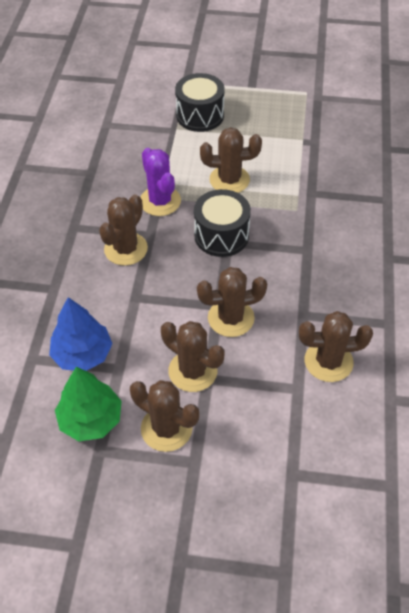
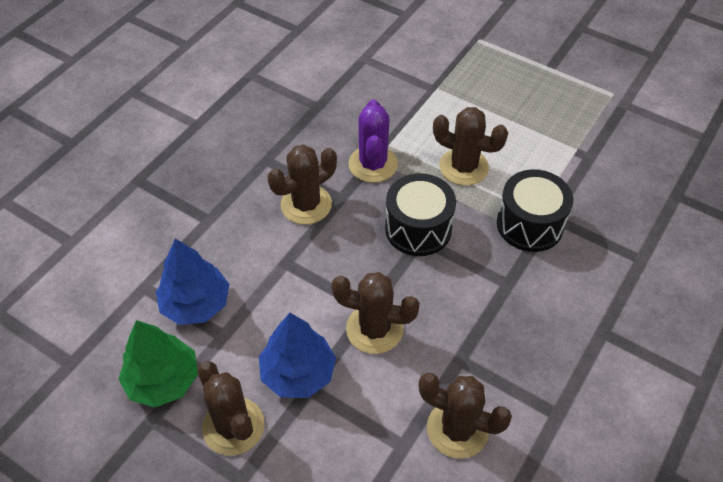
camera: 25 degrees right, 0 degrees up
brown cactus [161,321,224,392] -> blue tree [259,313,336,398]
black drum [175,73,225,132] -> black drum moved to [497,169,573,252]

